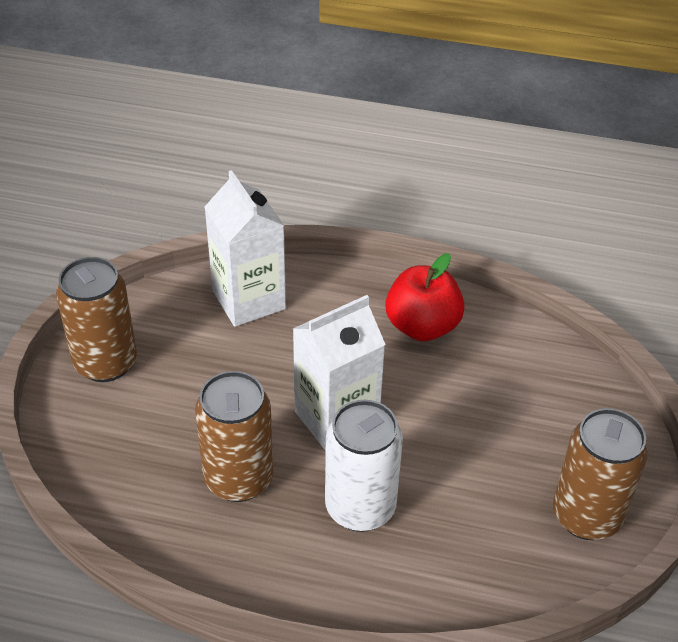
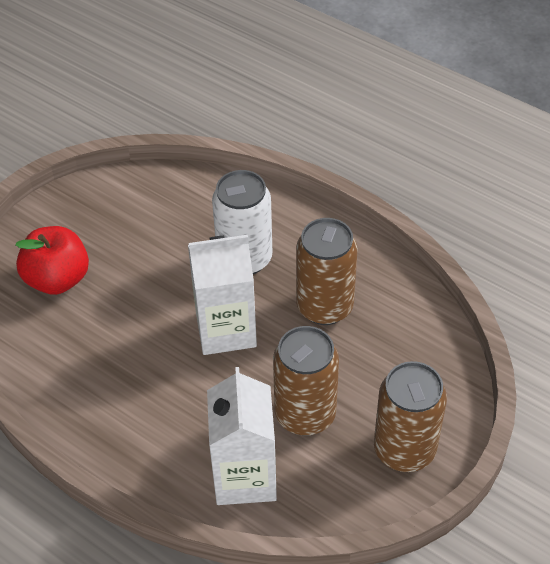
camera: 155 degrees left, 5 degrees up
red apple [385,253,465,341] -> red apple moved to [16,226,89,295]
brown can [553,408,648,540] -> brown can moved to [273,326,339,436]

